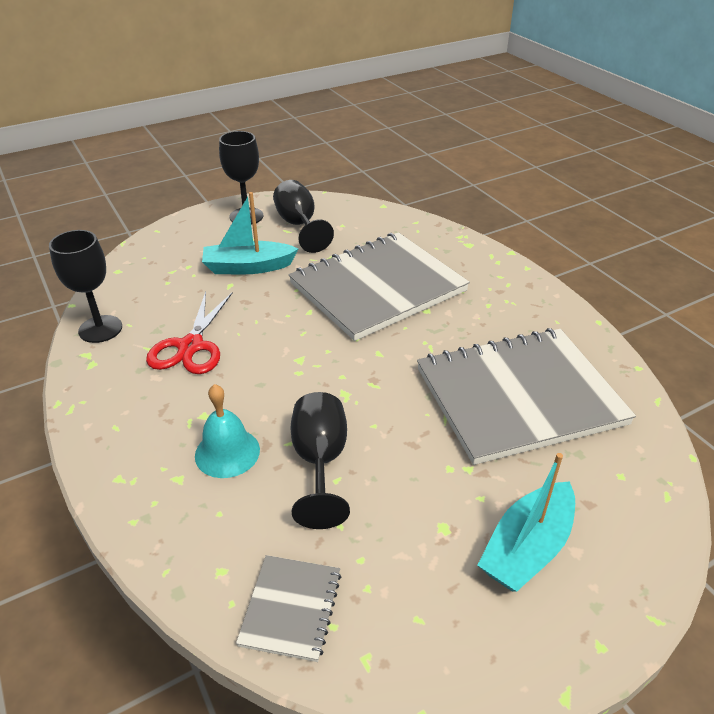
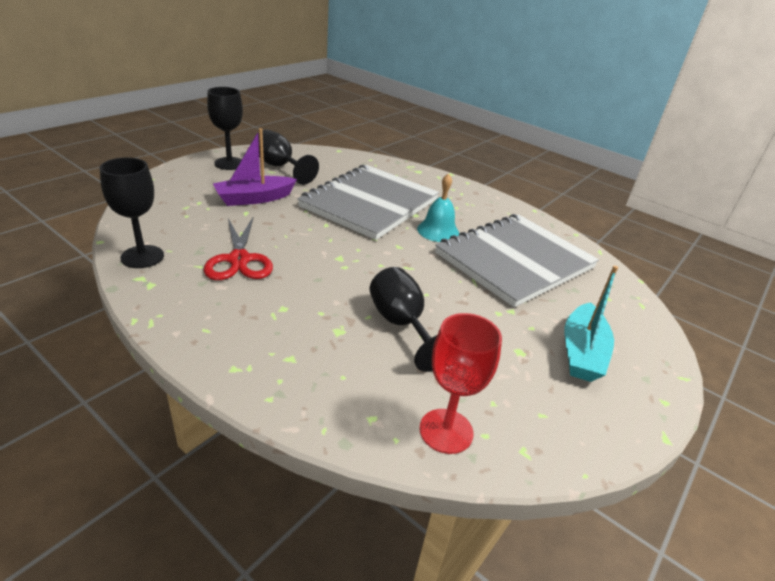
camera: 25 degrees left, 5 degrees down
turquoise bell [195,384,260,478] -> turquoise bell moved to [417,173,459,242]
turquoise boat [202,192,298,274] -> purple boat [213,128,297,206]
grey notebook [236,555,341,662] -> red goblet [420,313,502,454]

